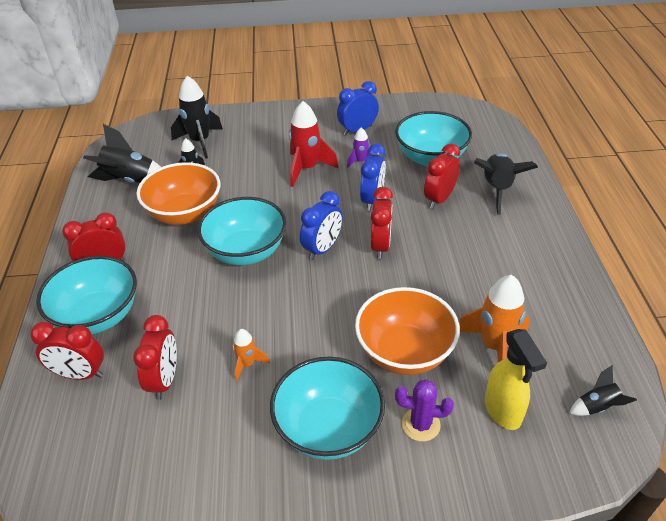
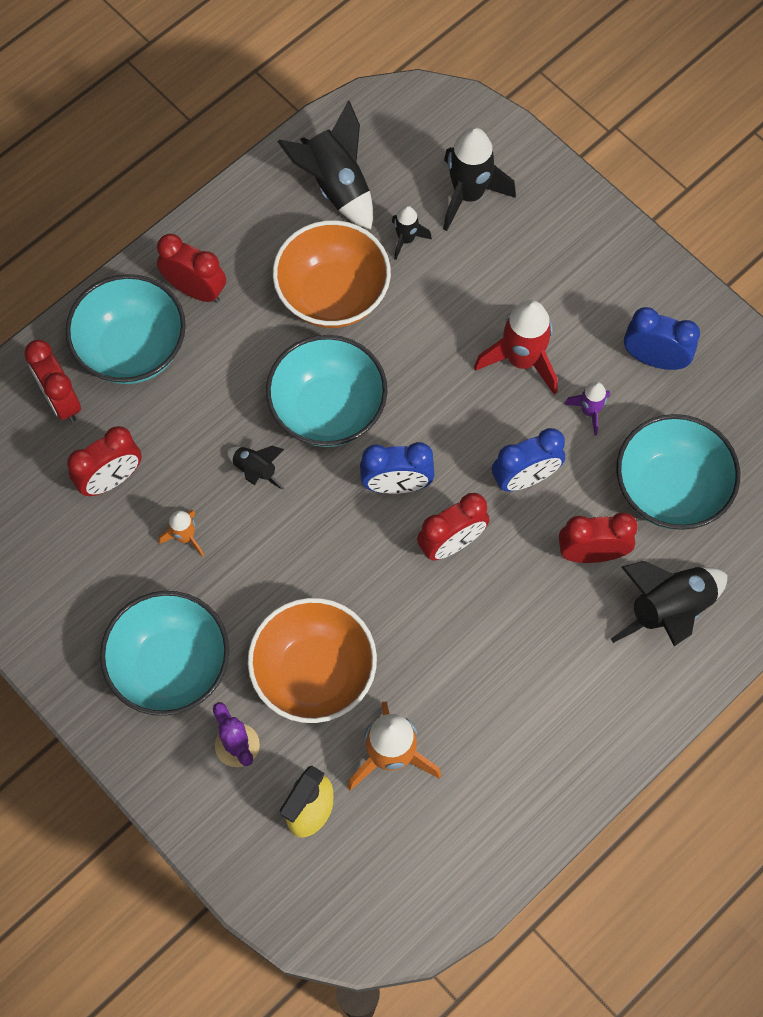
camera: 50 degrees right, 25 degrees up
black rocket [569,365,637,416] -> black rocket moved to [227,446,284,490]

